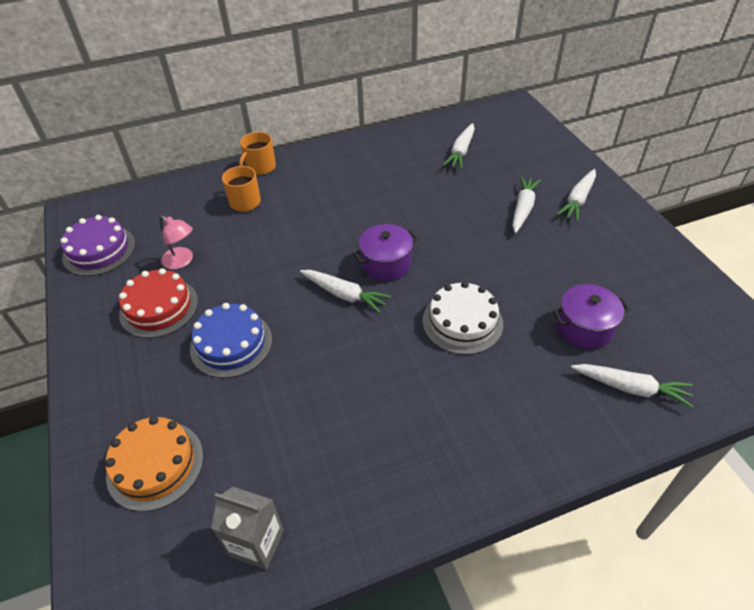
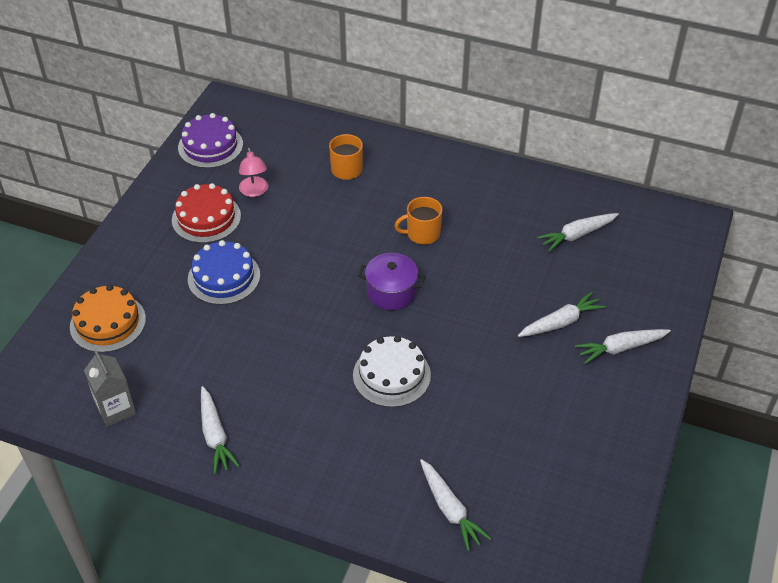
camera: 40 degrees right, 0 degrees up
orange mug [239,132,276,175] -> orange mug moved to [395,197,442,245]
white carrot [300,270,391,313] -> white carrot moved to [201,386,240,474]
purple pot [553,284,630,349] -> none

